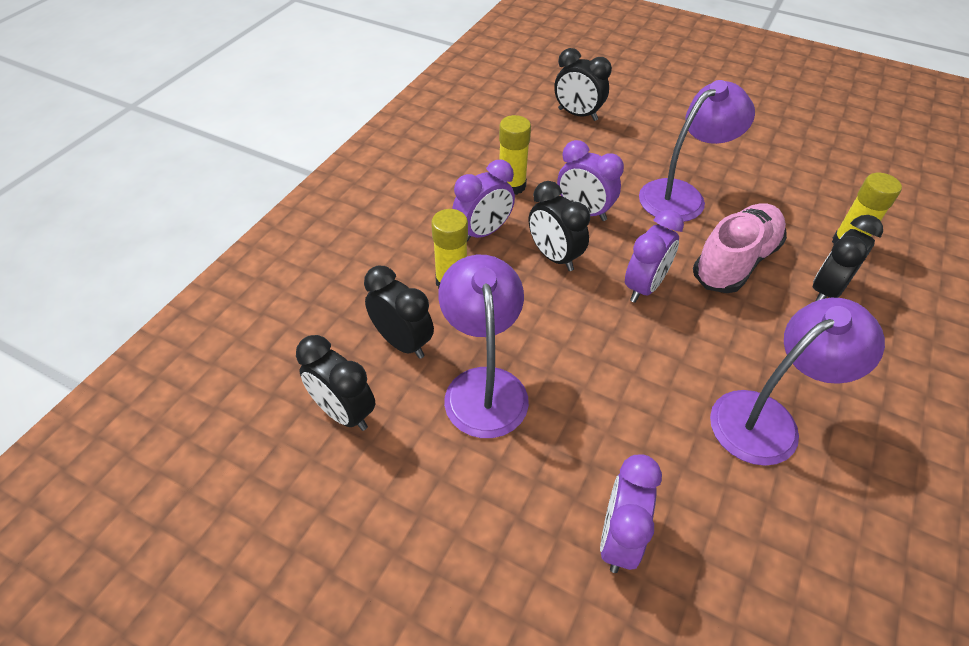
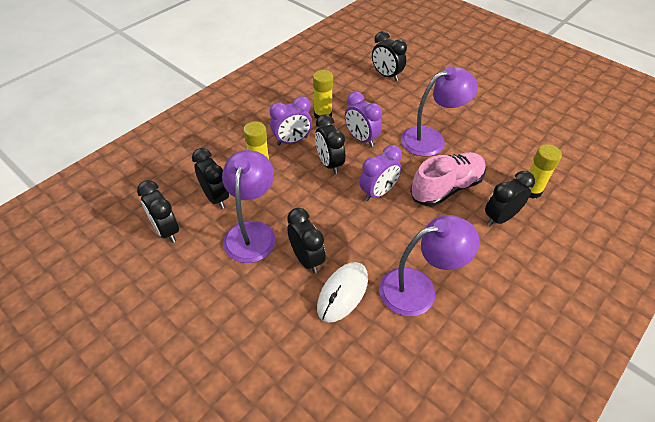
camera: 15 degrees right, 0 degrees up
purple clock [600,454,662,573] -> none
none -> black clock [287,208,326,274]
none -> white mouse [317,262,368,323]

